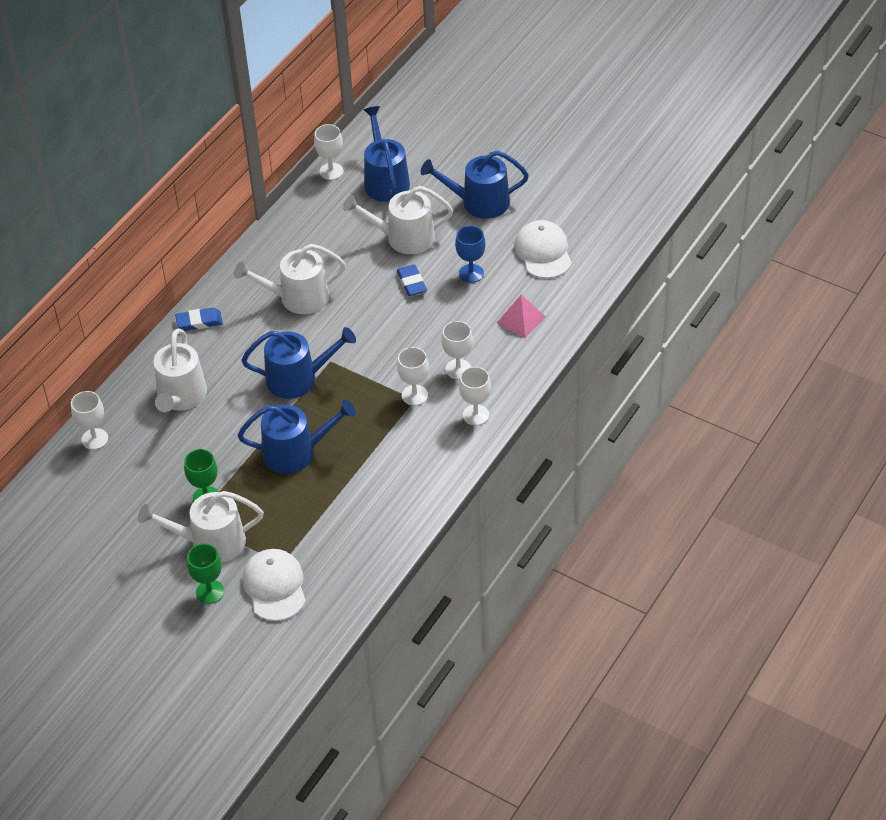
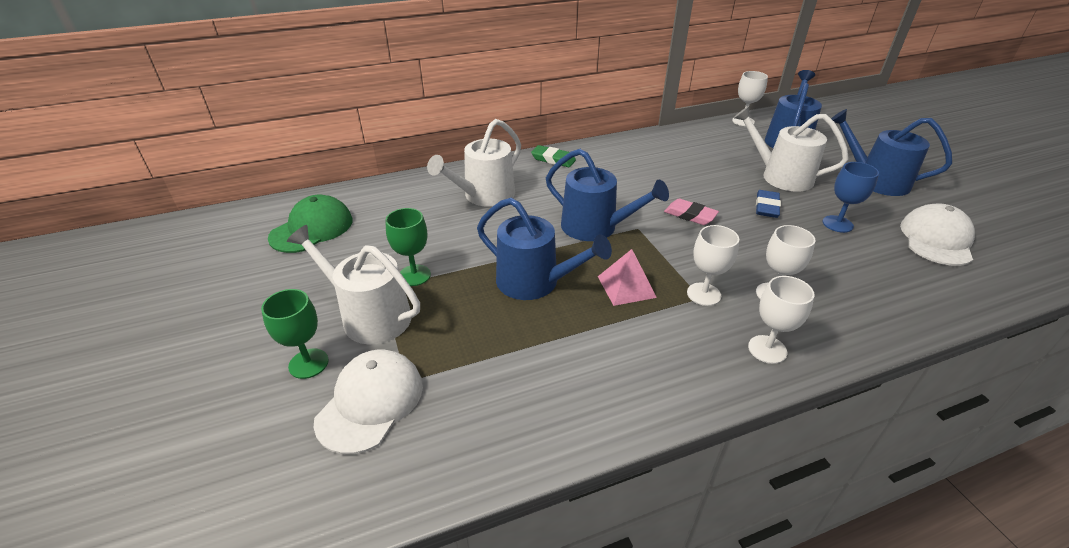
camera: 35 degrees right, 10 degrees down
white goblet [71,391,108,450] -> none
blue eraser [175,307,223,331] -> green eraser [531,145,576,167]
white watering can [234,244,346,314] -> none
pink pyramid [497,294,546,338] -> pink pyramid moved to [598,249,657,306]
none -> green cap [268,195,352,253]
none -> pink eraser [664,199,719,225]

